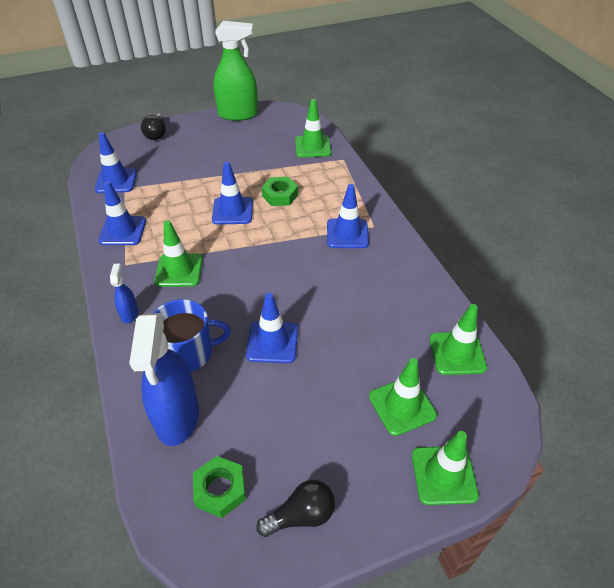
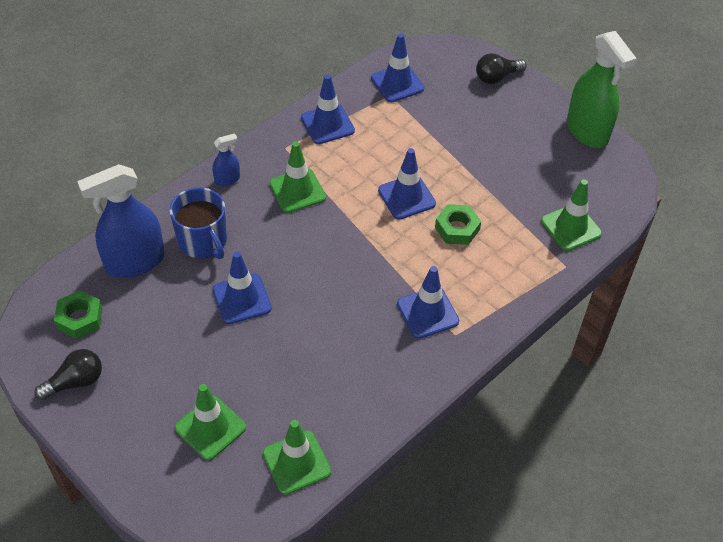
camera: 65 degrees right, 5 degrees up
black light bulb [256,480,335,537] -> black light bulb turned 75 degrees counterclockwise [34,349,102,400]
green traffic cone [412,431,479,505] -> none

